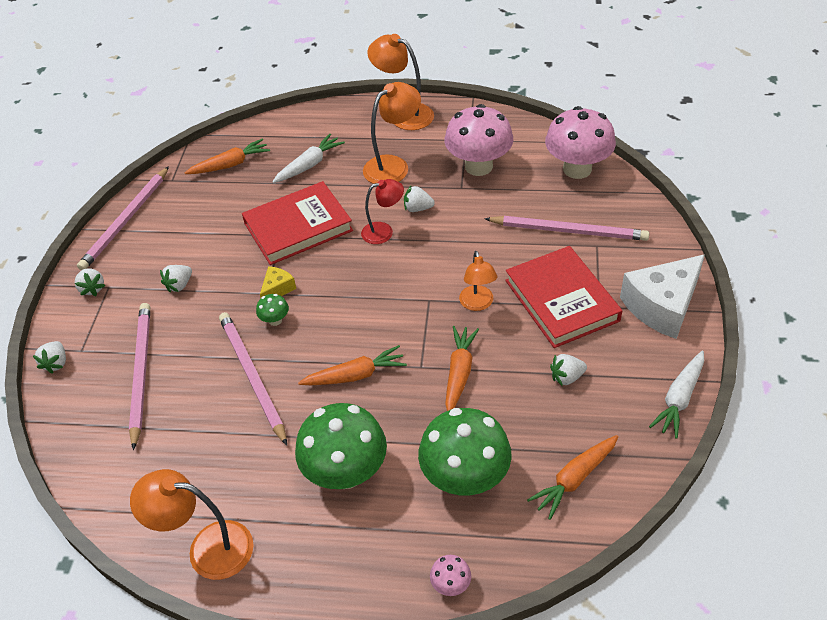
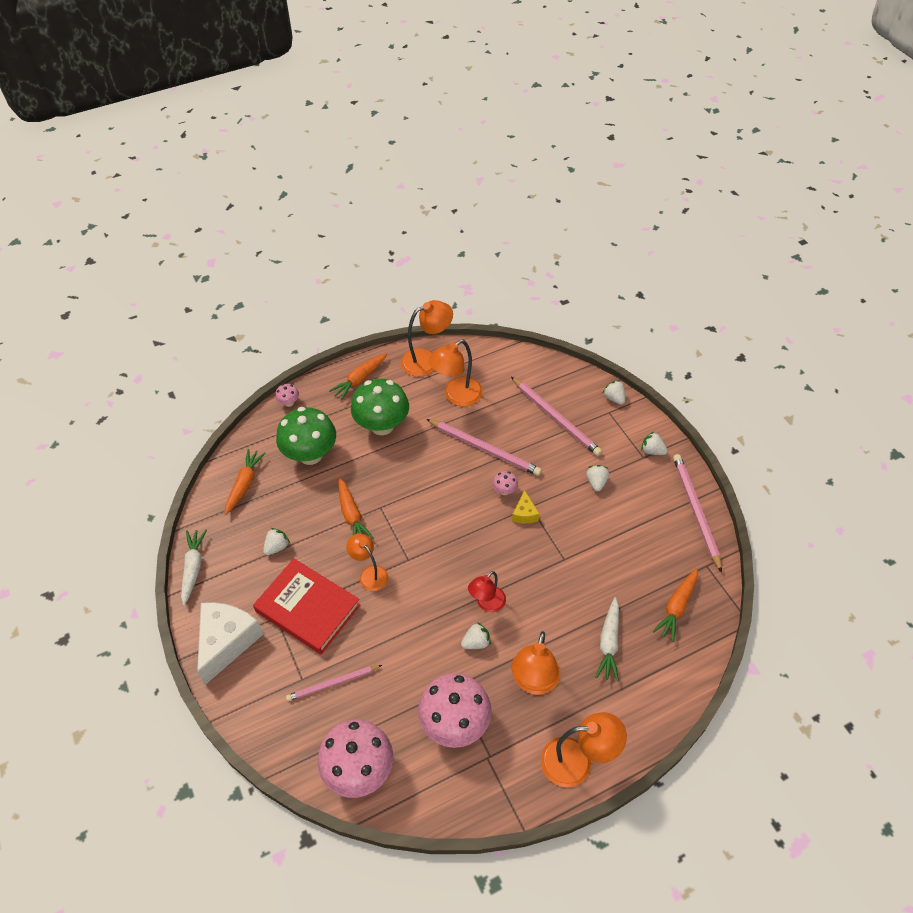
camera: 145 degrees right, 5 degrees up
red book [242,181,353,265] -> none
green mushroom [256,294,289,326] -> pink mushroom [493,471,518,495]
orange carrot [298,345,407,385] -> orange carrot moved to [329,353,387,400]
pink pencil [484,216,649,241] -> pink pencil [286,665,382,701], size x0.63
none -> orange lamp [428,340,483,406]

